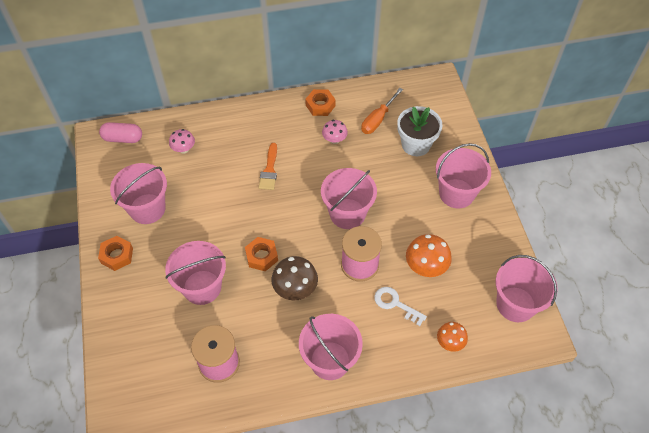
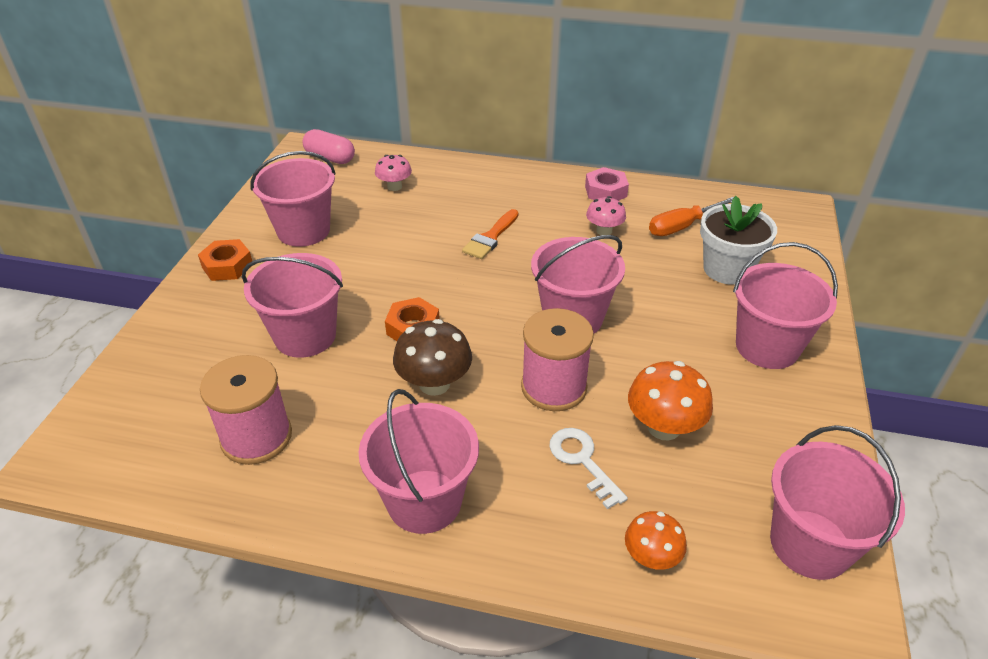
camera: 25 degrees right, 15 degrees down
orange nut [305,89,336,116] -> pink nut [585,167,629,201]

